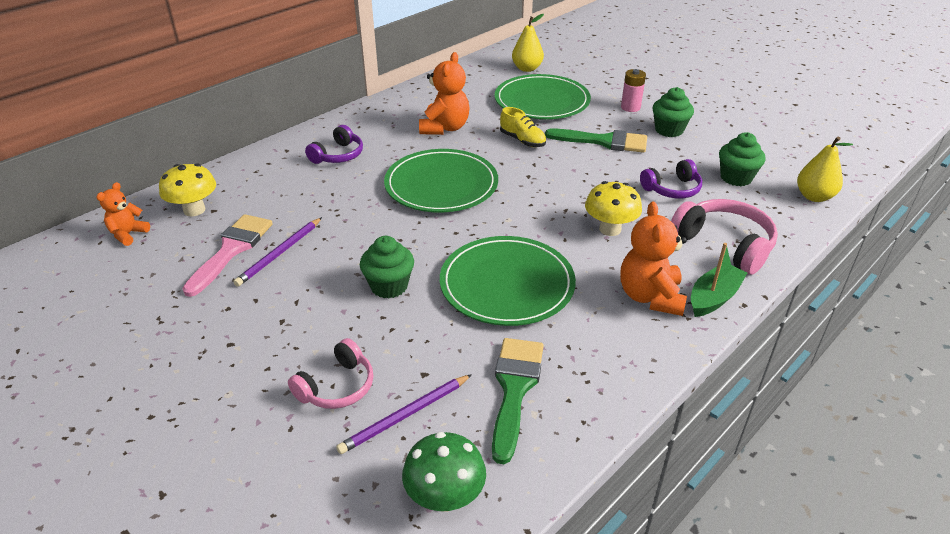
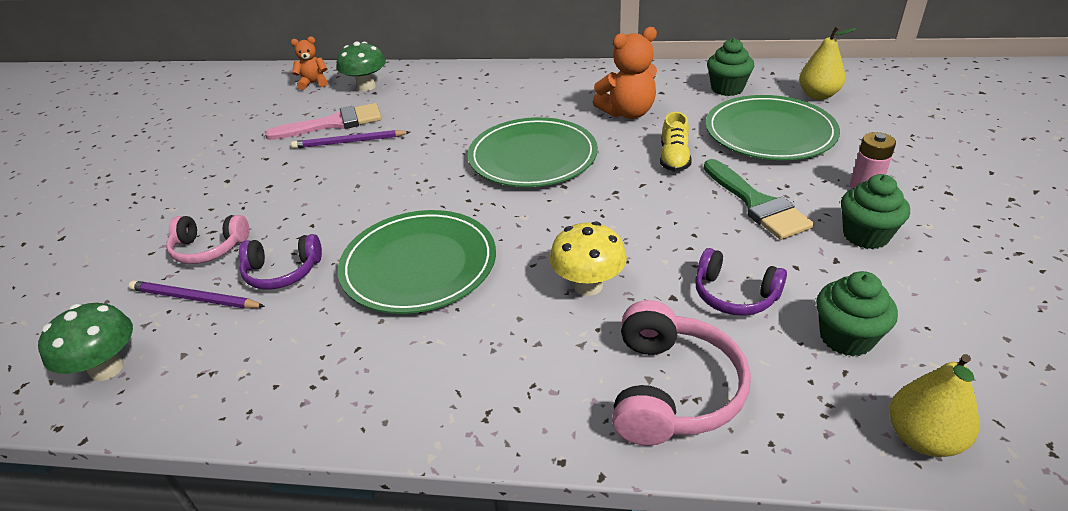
camera: 55 degrees right, 0 degrees up
yellow mushroom [159,163,216,216] -> green mushroom [337,41,386,91]
purple headphones [305,125,363,164] -> purple headphones moved to [239,234,322,289]
green cupcake [360,236,414,299] -> green cupcake moved to [707,38,754,96]
green brush [492,338,544,464] -> none
orange teddy bear [620,202,687,316] -> none
green boat [691,243,747,317] -> none

